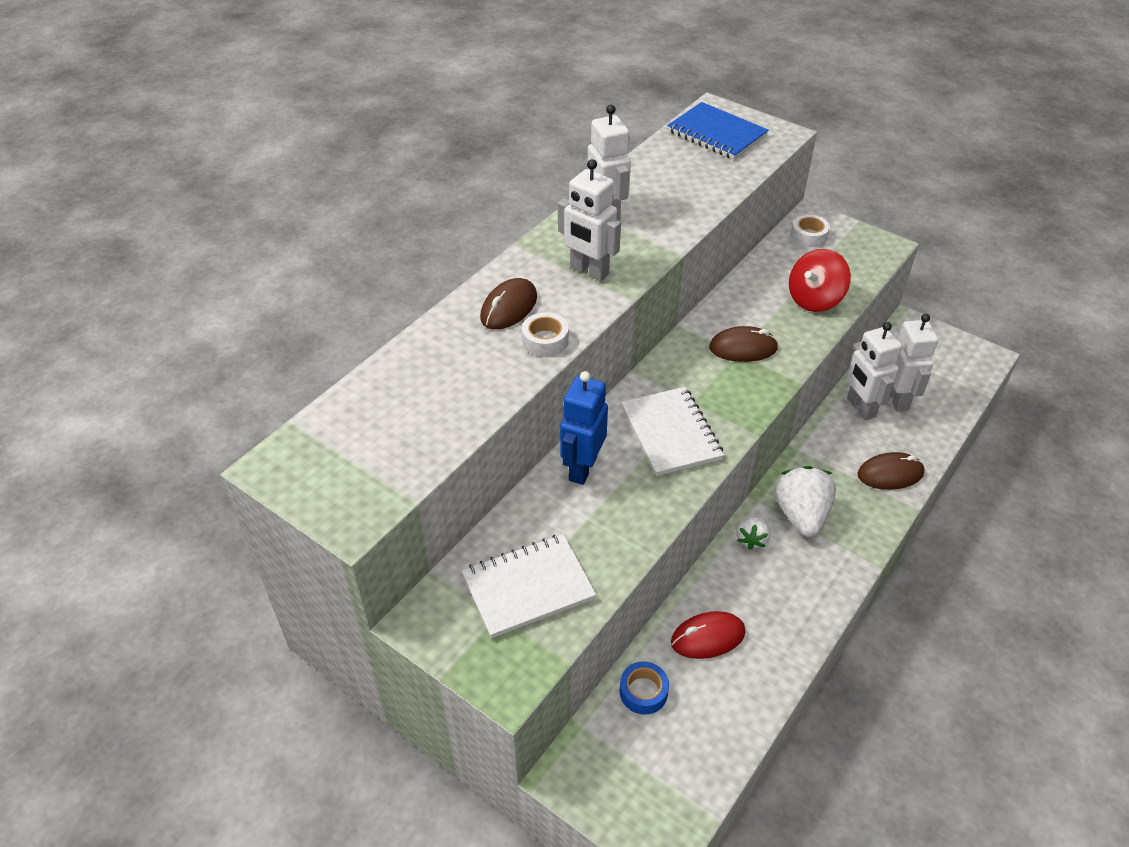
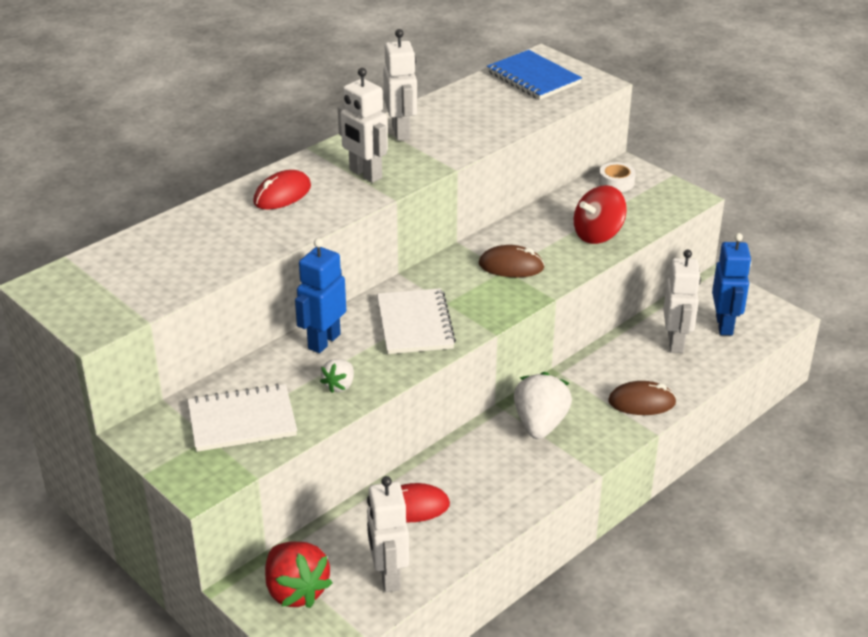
camera: 10 degrees right, 10 degrees down
brown mouse [480,278,537,330] -> red mouse [253,170,311,210]
white tape [522,312,569,357] -> none
blue tape [619,661,669,715] -> none
white strawberry [737,515,770,550] -> white strawberry moved to [320,359,354,393]
white robot [846,322,902,420] -> white robot moved to [367,476,409,592]
none -> red strawberry [265,542,332,608]
none -> blue robot [712,233,751,335]

